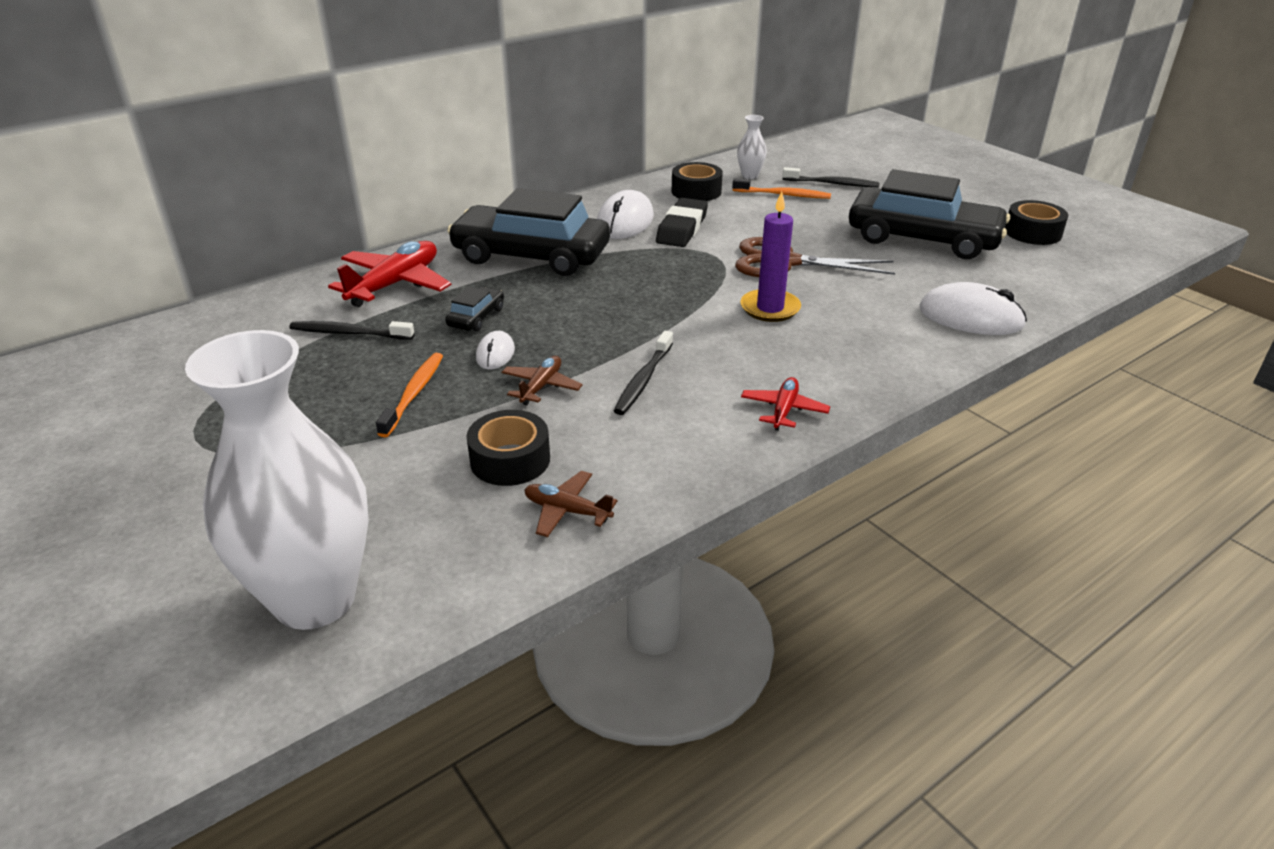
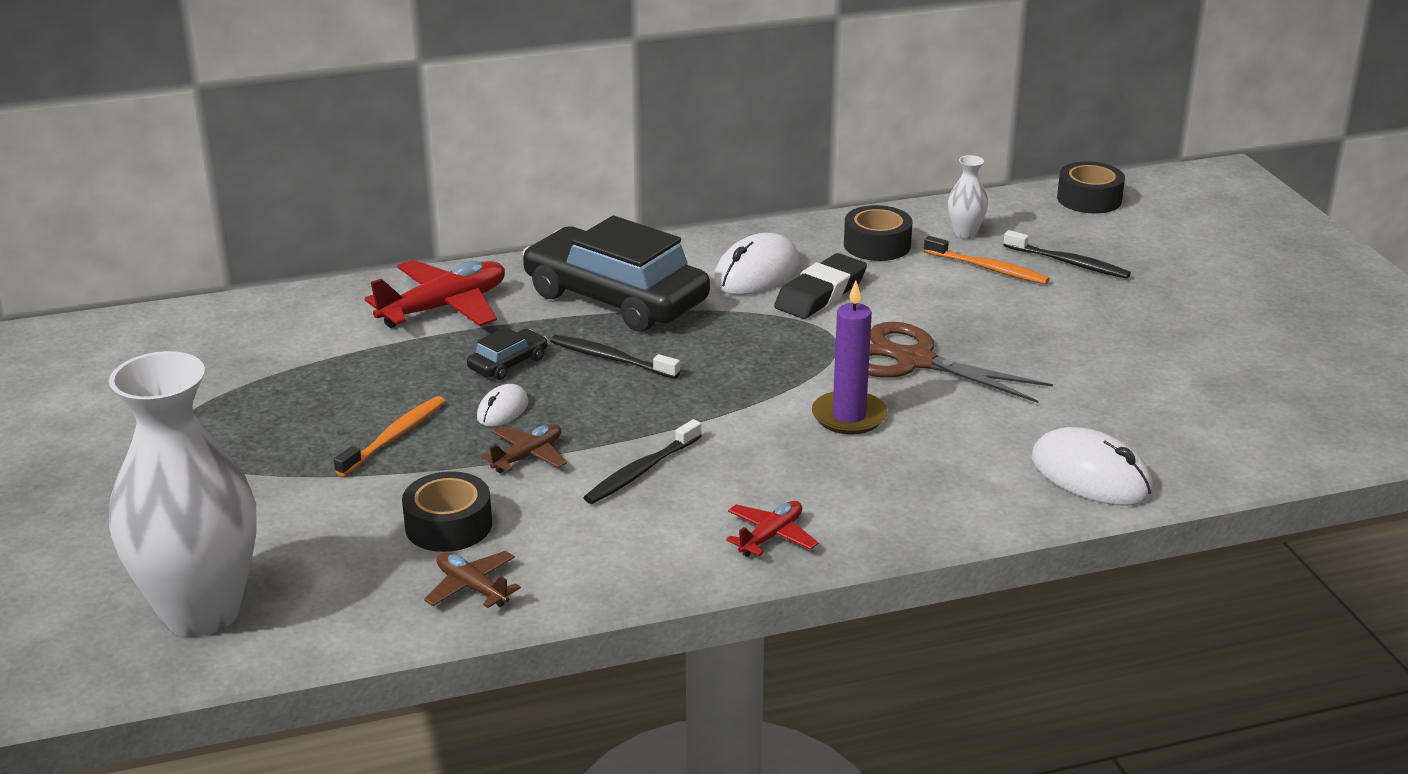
camera: 20 degrees right, 5 degrees down
black toothbrush [290,321,415,340] -> black toothbrush moved to [550,335,680,379]
black car [849,169,1010,259] -> none
black tape [1005,200,1068,245] -> black tape moved to [1057,162,1125,213]

